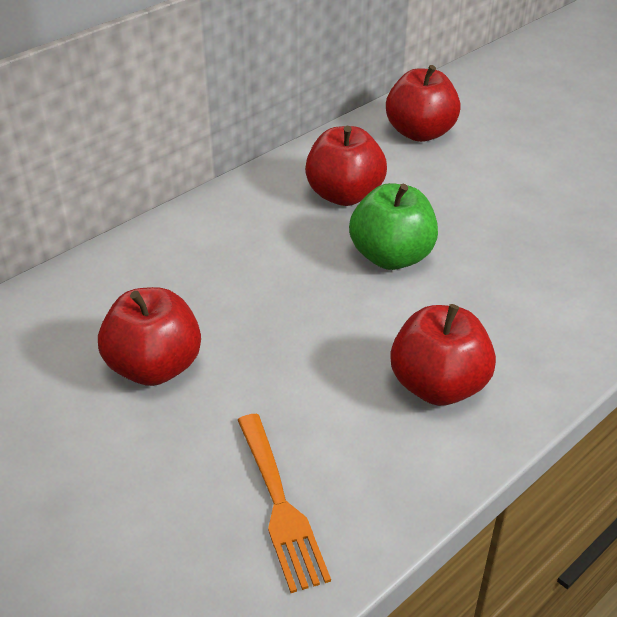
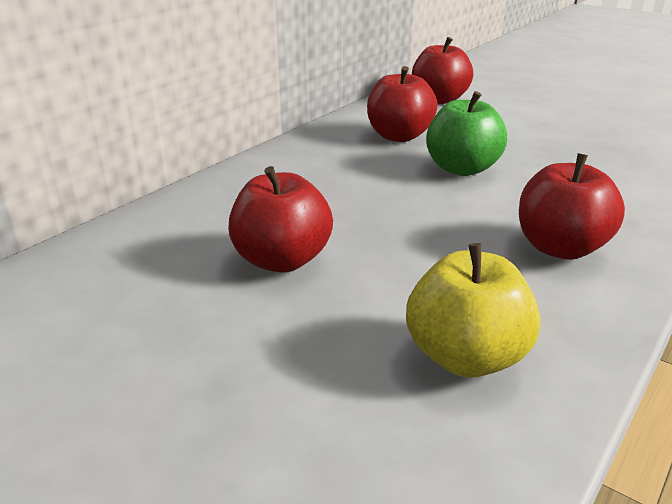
camera: 10 degrees left, 10 degrees down
orange fork [238,414,331,593] -> yellow apple [406,243,541,378]

